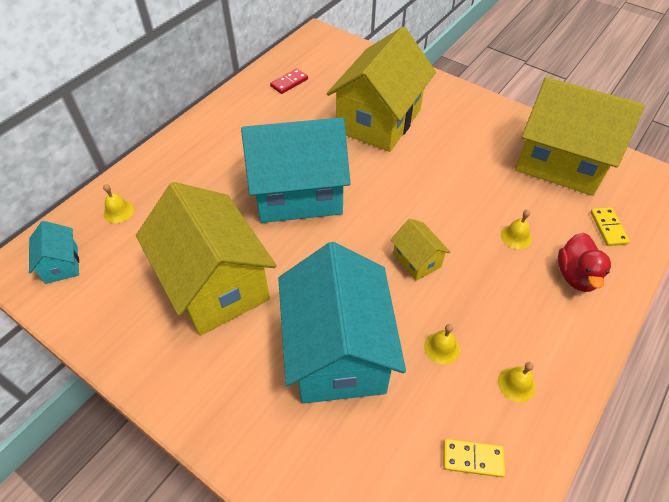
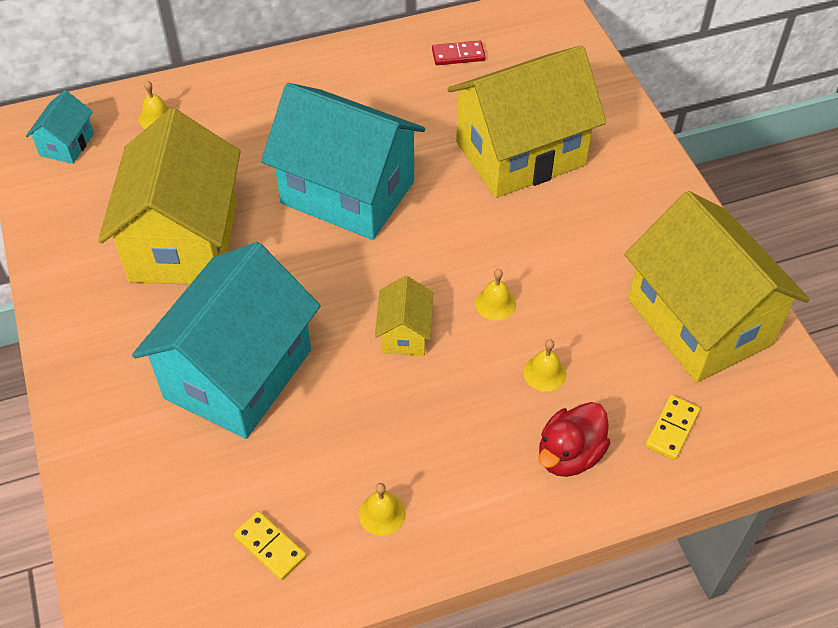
camera: 35 degrees right, 0 degrees up
yellow bell [424,324,460,364] -> yellow bell moved to [475,269,516,321]

